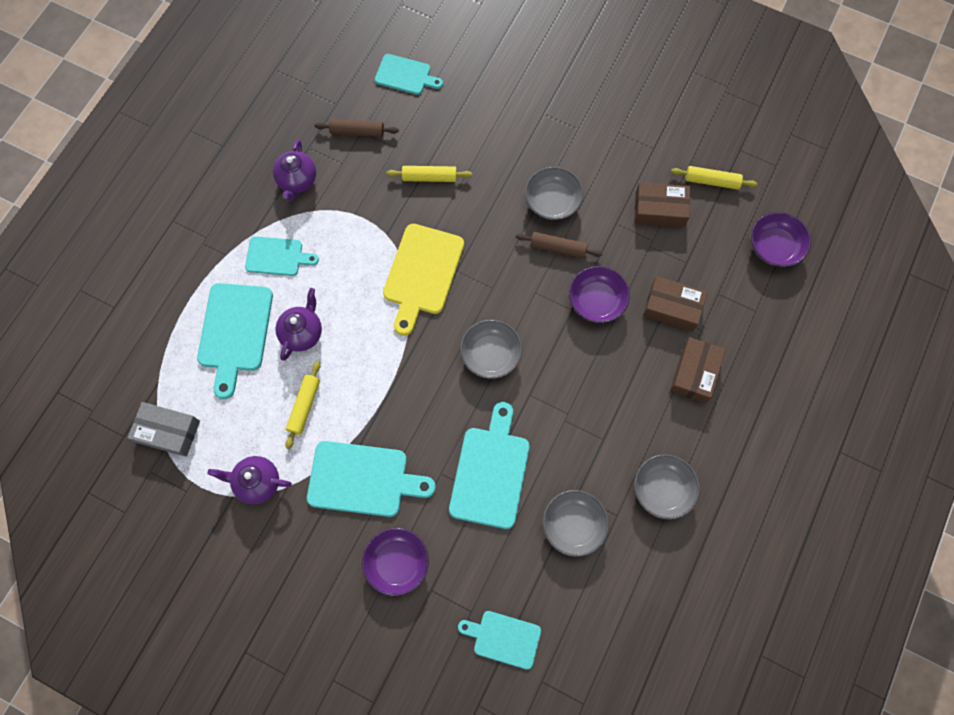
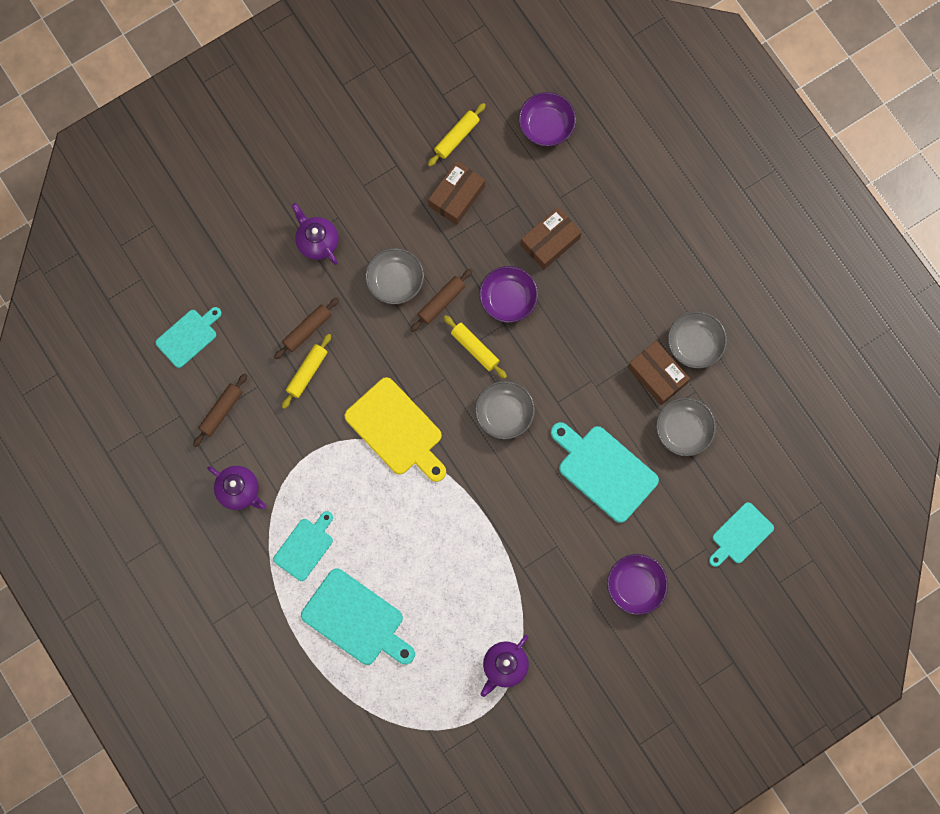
camera: 60 degrees left, 5 degrees up
grey box [128,402,200,457] -> none
purple teapot [275,288,322,361] -> purple teapot moved to [292,203,339,265]
yellow rolling pin [285,361,320,449] -> yellow rolling pin moved to [443,315,507,379]
turquoise cutting board [307,441,436,517] -> none
brown box [670,337,726,403] -> brown box moved to [628,341,690,405]
none -> brown rolling pin [274,298,339,359]

